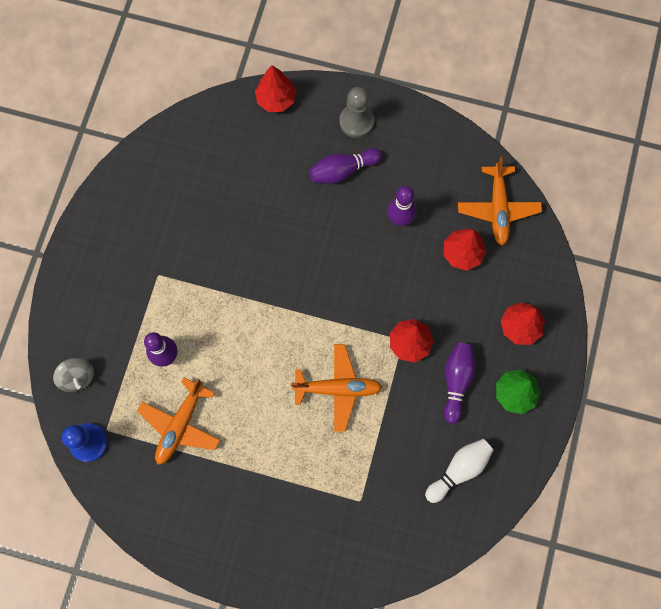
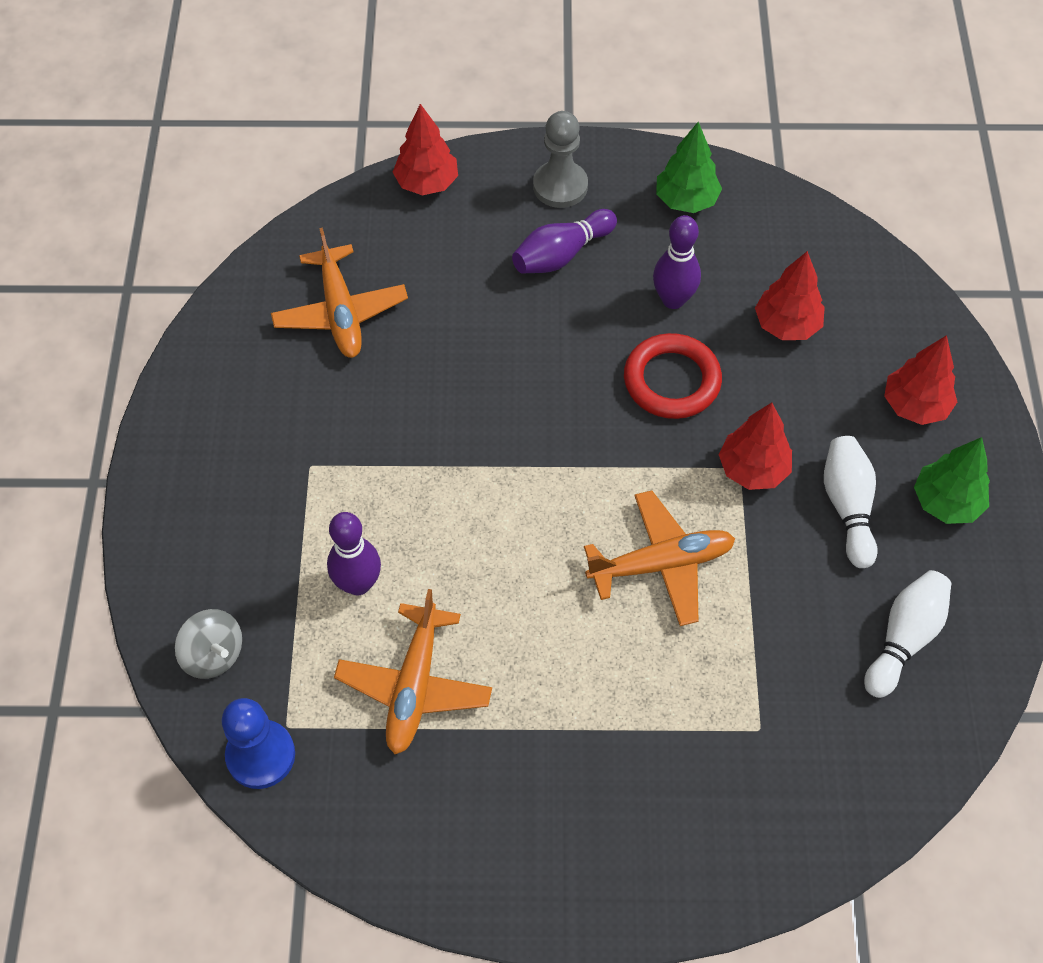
camera: 15 degrees left, 15 degrees down
purple bowling pin [444,343,476,424] -> white bowling pin [824,436,878,568]
orange plane [458,157,542,245] -> orange plane moved to [271,228,408,358]
none -> red ring [624,333,722,419]
none -> green tree [656,122,722,213]

